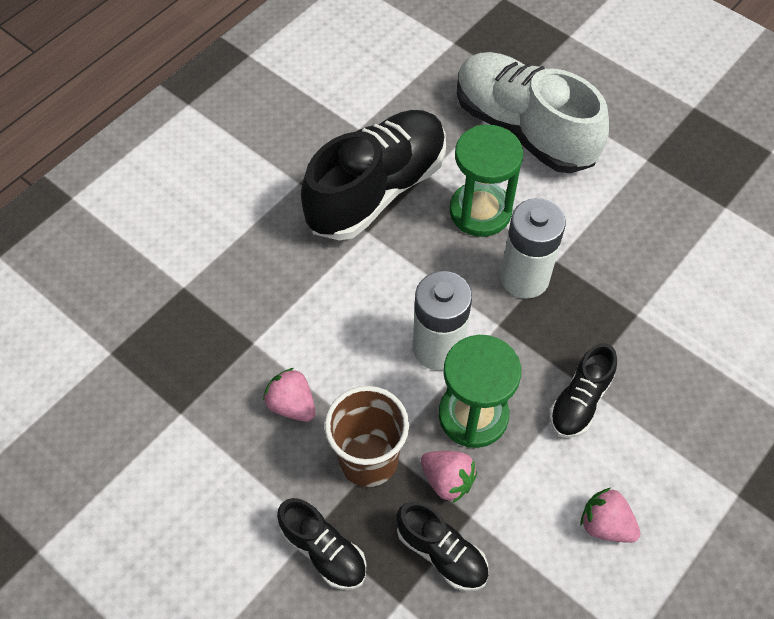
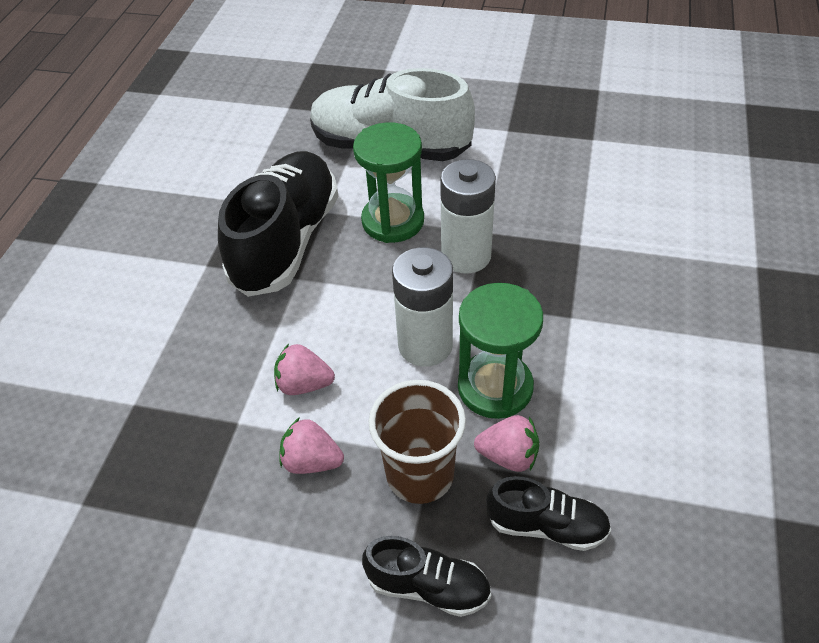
camera: 25 degrees left, 10 degrees down
black shoe [550,343,617,438] -> none
pink strawberry [580,488,640,543] -> pink strawberry moved to [274,344,335,395]

